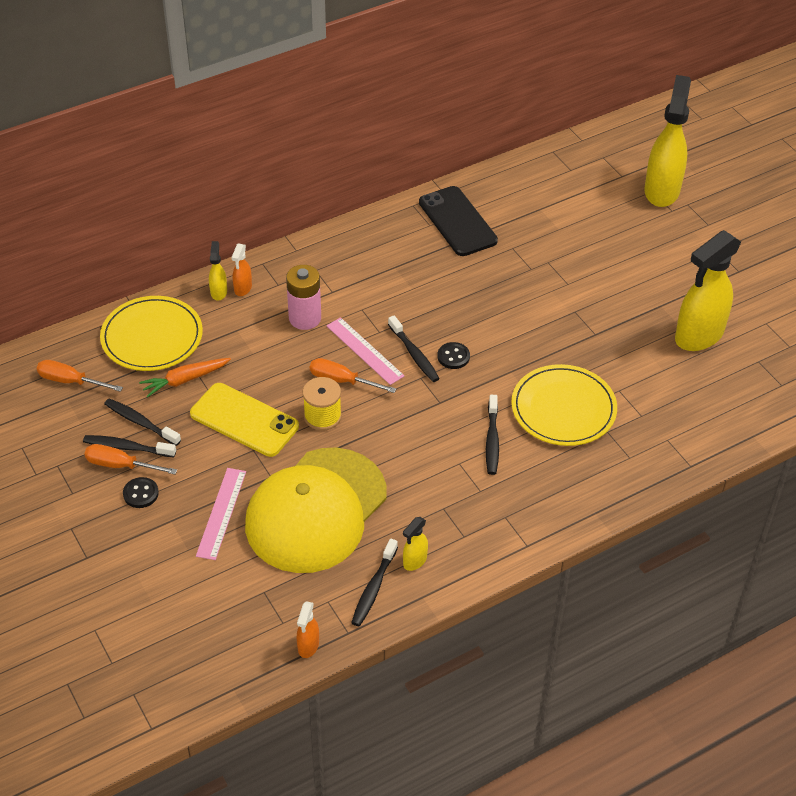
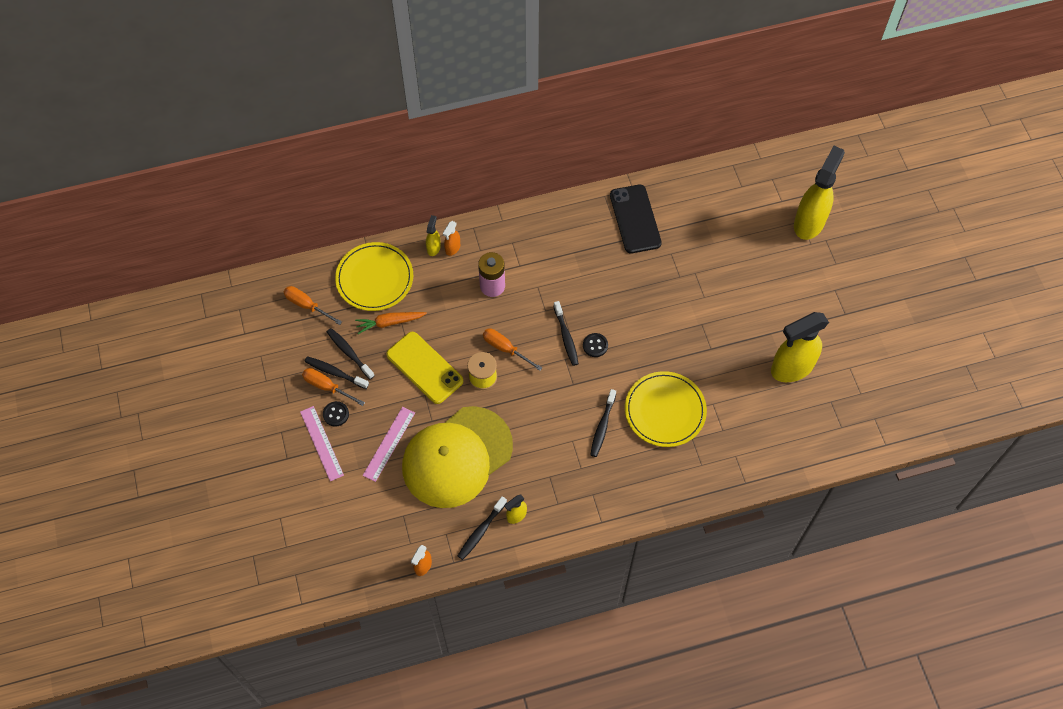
camera: 15 degrees right, 15 degrees up
pink ruler [326,317,404,385] -> pink ruler moved to [300,406,344,481]

